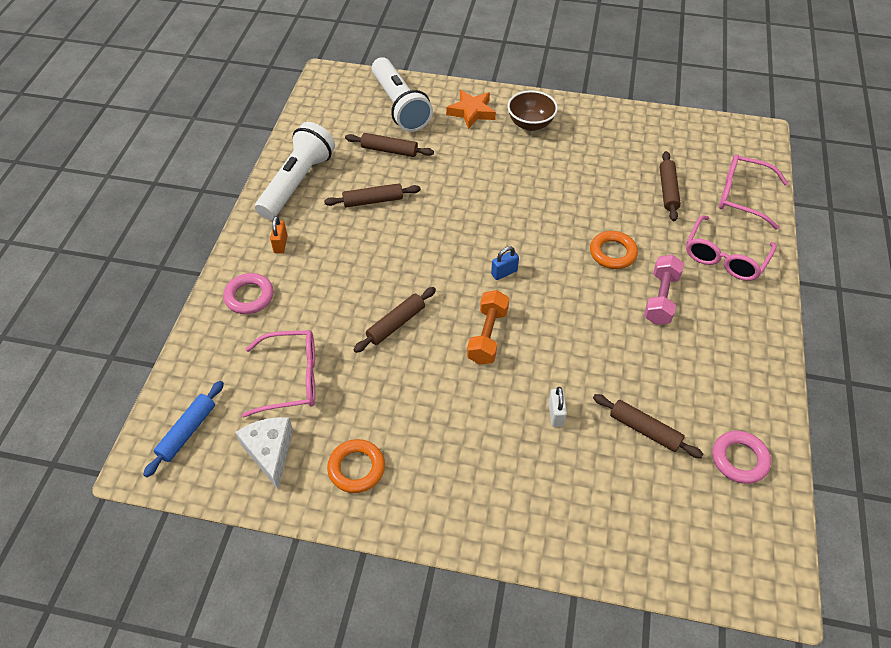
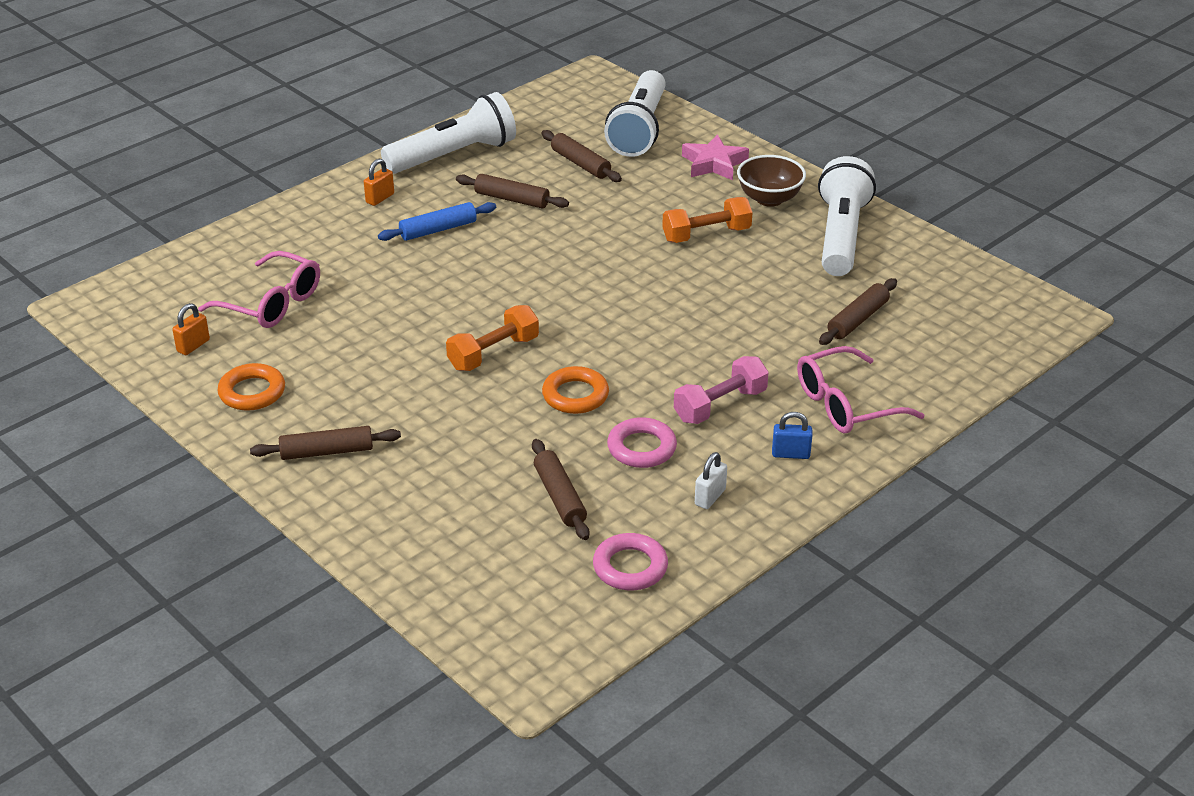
camera: 35 degrees right, 15 degrees down
blue rolling pin [143,381,224,477] -> blue rolling pin moved to [378,202,496,241]
pink ring [223,273,273,314] -> pink ring moved to [607,417,677,468]
white cheese [235,417,293,489] -> orange padlock [172,303,210,355]
brown rolling pin [353,287,436,353] -> brown rolling pin moved to [250,426,401,460]
orange star [446,90,496,129] -> pink star [682,134,749,180]
blue padlock [491,246,519,280] -> blue padlock moved to [772,412,812,459]
white padlock [548,387,567,427] -> white padlock moved to [695,452,727,509]
orange ring [590,231,638,269] -> orange ring moved to [542,366,609,414]
pink glasses [719,154,788,230] -> none
none -> orange dumbbell [662,197,753,243]
none -> white flashlight [818,156,876,276]

